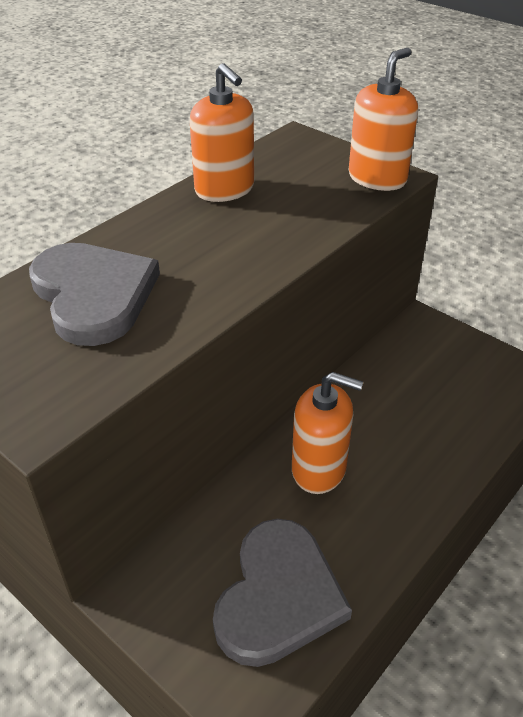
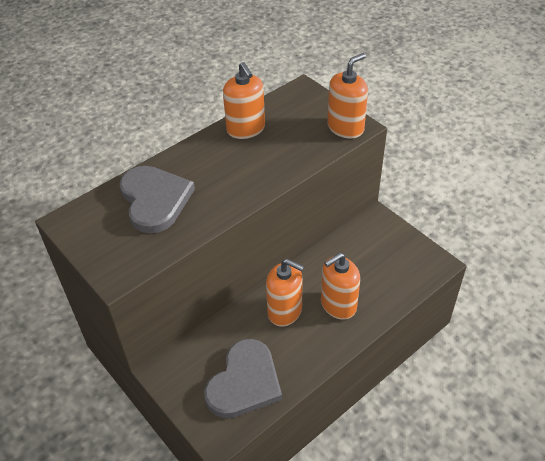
camera: 10 degrees right, 5 degrees up
none -> orange soap dispenser [321,253,360,320]

